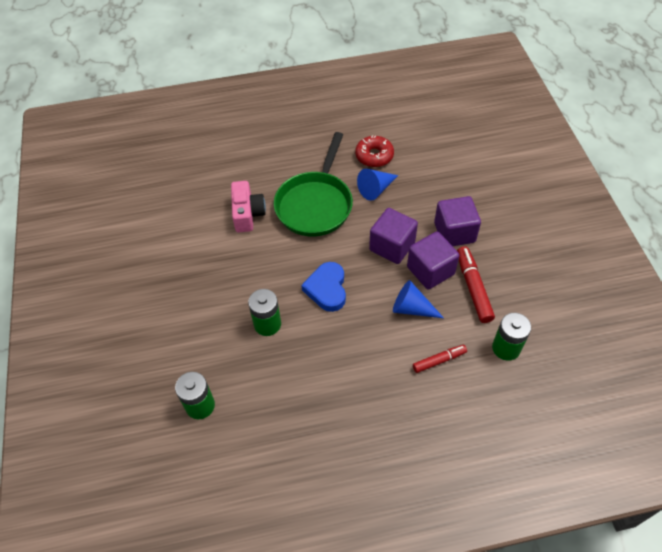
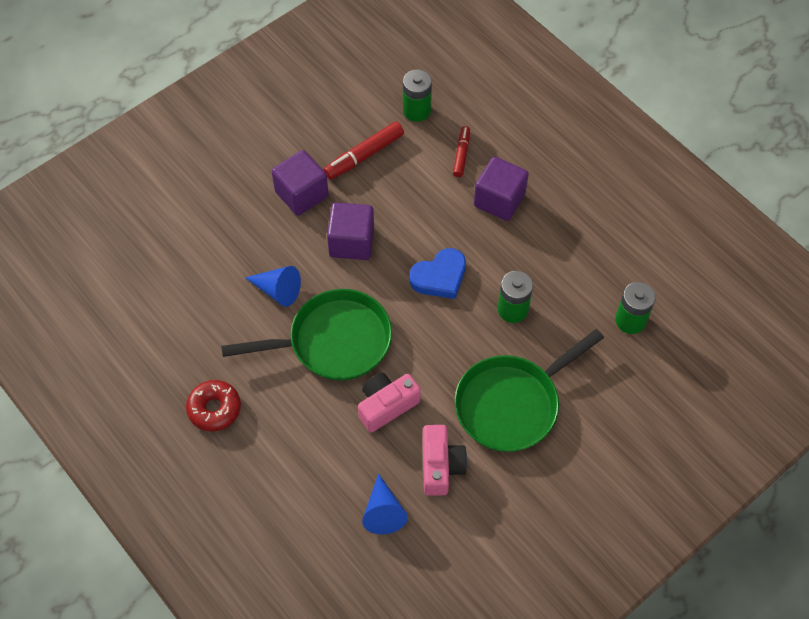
camera: 120 degrees left, 5 degrees up
red donut [355,135,394,167] -> red donut moved to [186,380,241,431]
blue cone [393,280,444,318] -> blue cone moved to [362,473,408,534]
purple cube [407,231,459,290] -> purple cube moved to [474,157,529,221]
red marker [413,345,467,373] -> red marker turned 60 degrees clockwise [453,126,470,177]
none -> pink camera [423,425,467,496]
none -> green pan [455,329,604,452]

